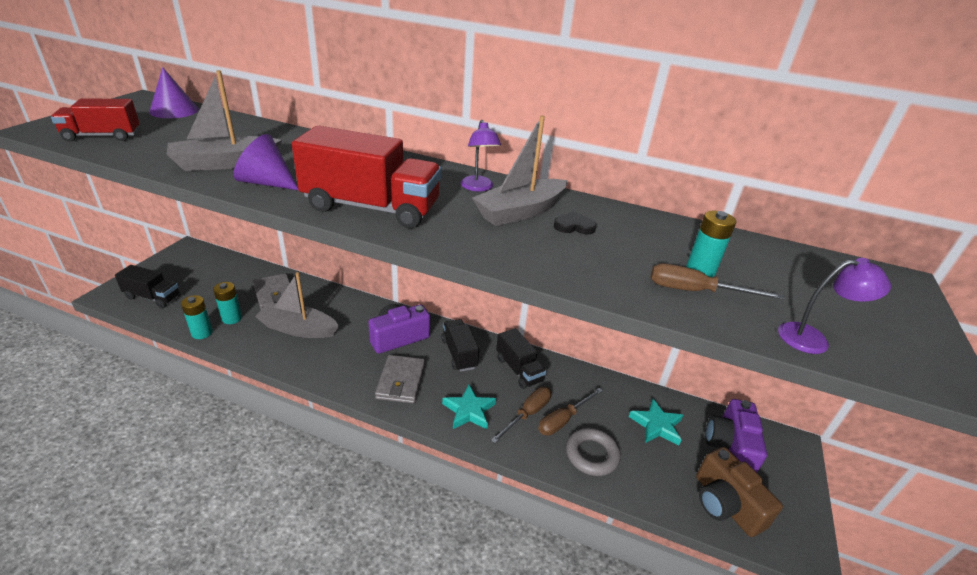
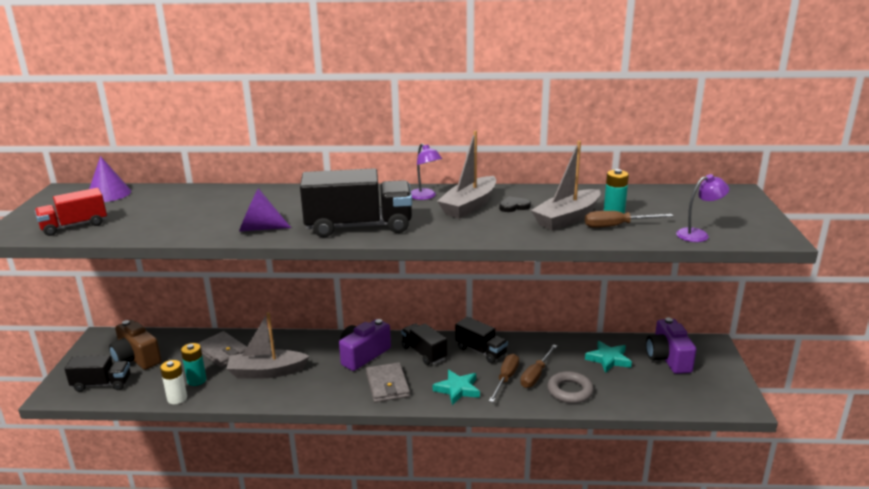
camera: 15 degrees left, 10 degrees down
grey boat [166,70,282,171] -> grey boat moved to [531,141,601,231]
turquoise battery [181,295,213,339] -> white battery [160,360,187,404]
red truck [292,125,442,228] -> black truck [300,168,412,237]
brown camera [696,447,783,537] -> brown camera moved to [109,320,161,370]

